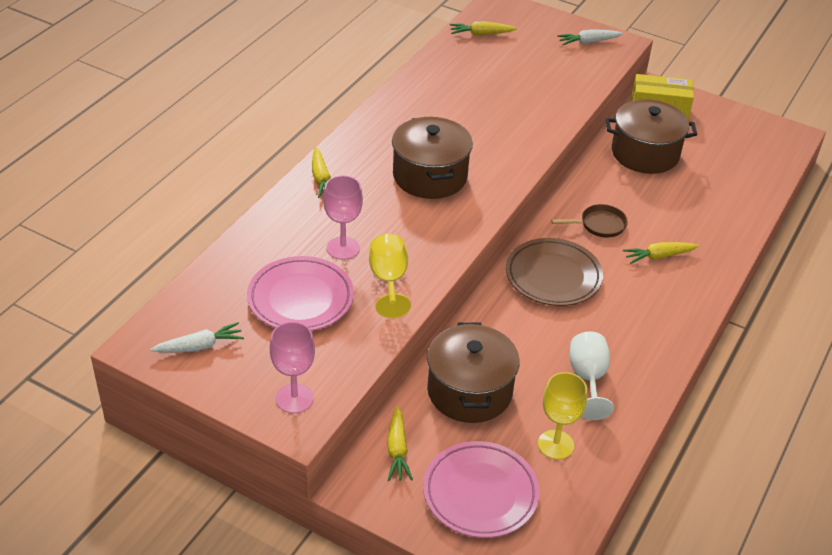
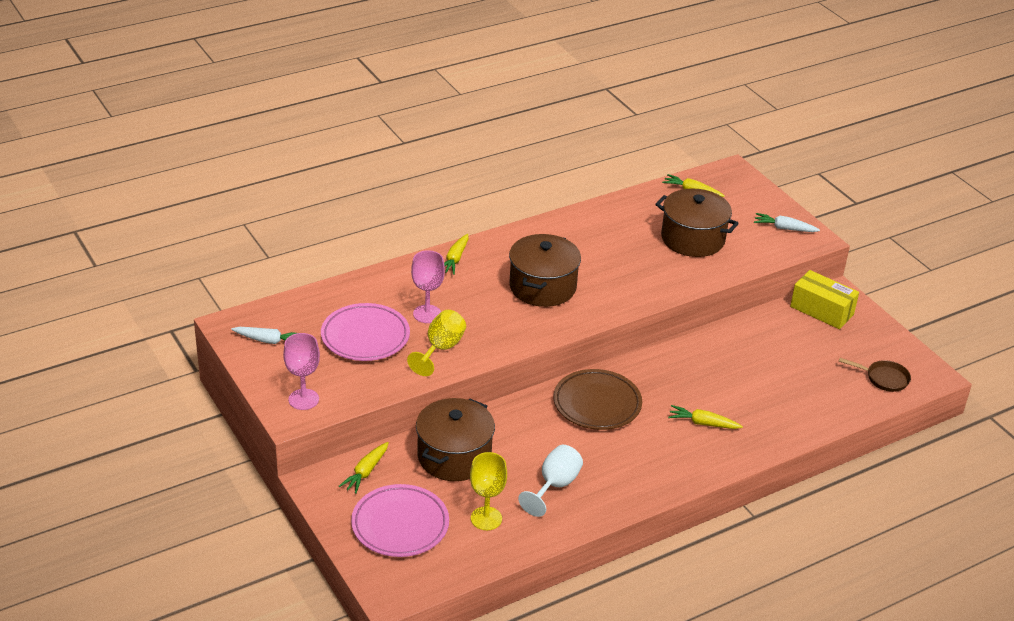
camera: 30 degrees right, 5 degrees down
brown pan [551,204,628,238] -> brown pan moved to [839,358,911,392]
brown pot [605,99,697,174] -> brown pot moved to [655,189,739,257]

